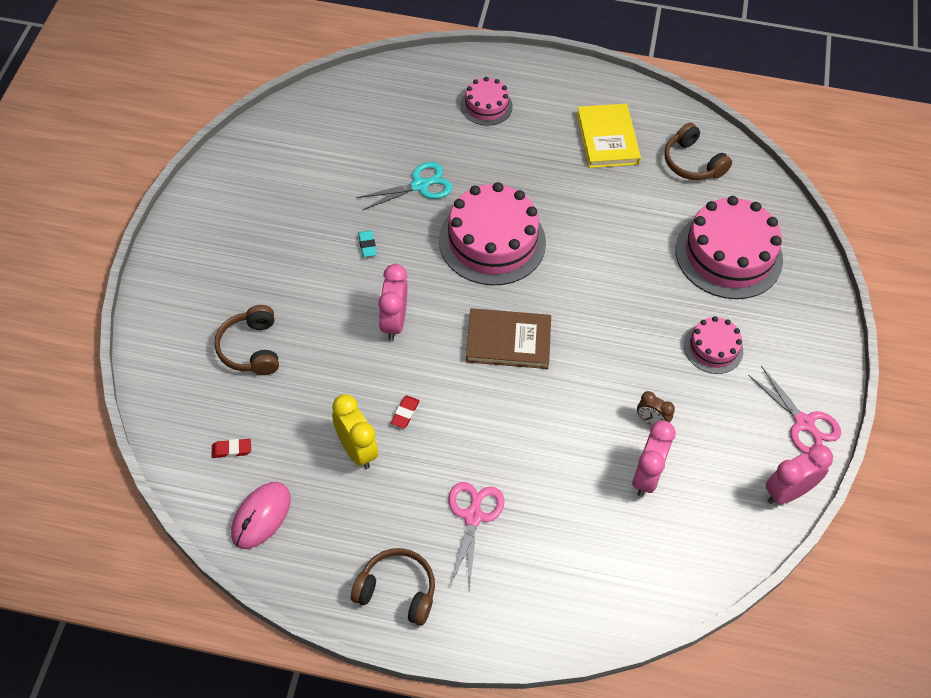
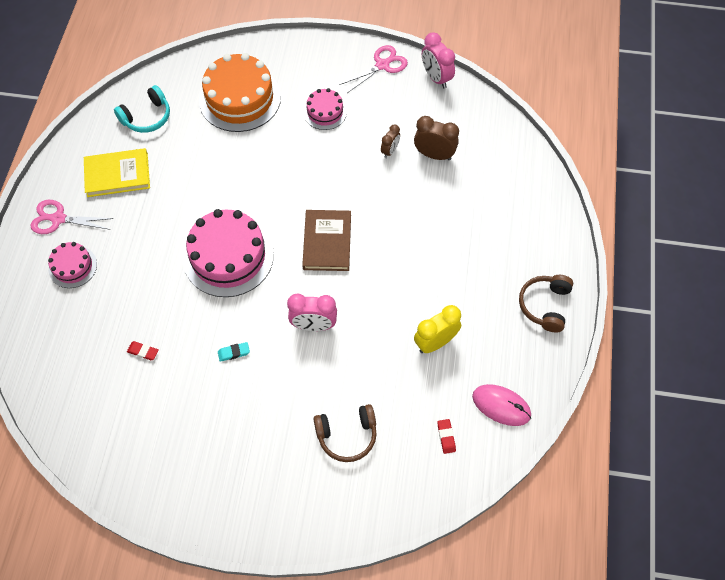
camera: 90 degrees left, 5 degrees up
turquoise scissors [356,162,452,210] -> none
red eraser [391,395,420,428] -> red eraser moved to [127,341,159,360]
pink scissors [449,482,504,590] -> pink scissors moved to [31,200,114,234]
pink clock [632,421,676,497] -> brown clock [414,116,459,160]
brown headphones [664,123,732,180] -> turquoise headphones [114,85,170,133]
pink cake [676,196,783,299] -> orange cake [199,53,281,132]

